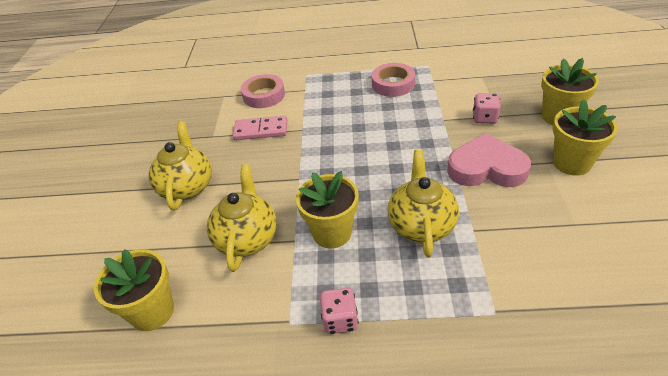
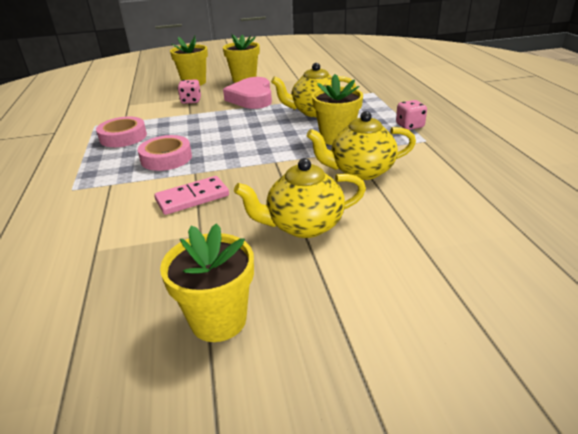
camera: 105 degrees left, 10 degrees down
yellow flower pot [94,249,174,331] -> yellow flower pot moved to [160,223,254,342]
pink domino [233,116,287,140] -> pink domino turned 75 degrees clockwise [154,176,229,215]
pink tape [241,74,285,108] -> pink tape moved to [138,135,192,171]

